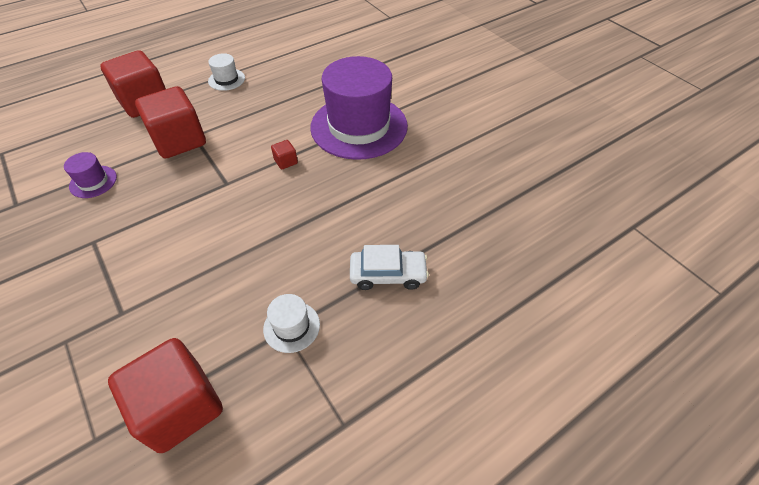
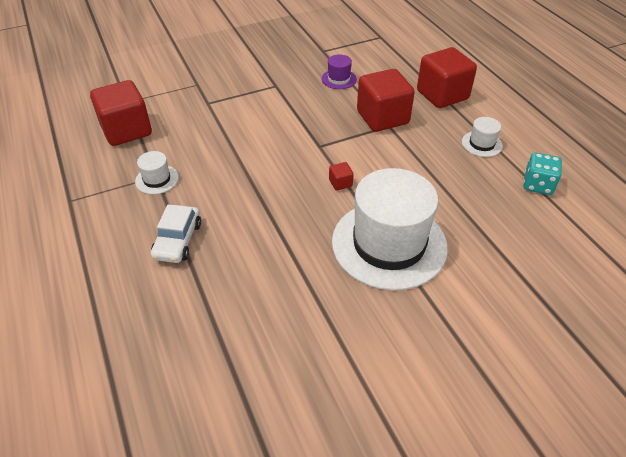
camera: 100 degrees right, 5 degrees down
purple hat [310,56,408,160] -> white hat [332,168,448,290]
none -> turquoise dice [523,152,562,195]

